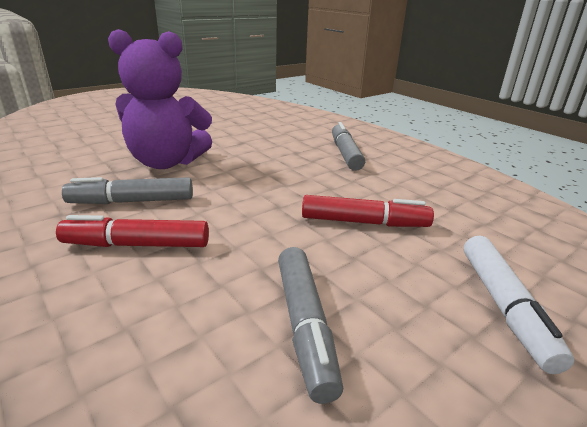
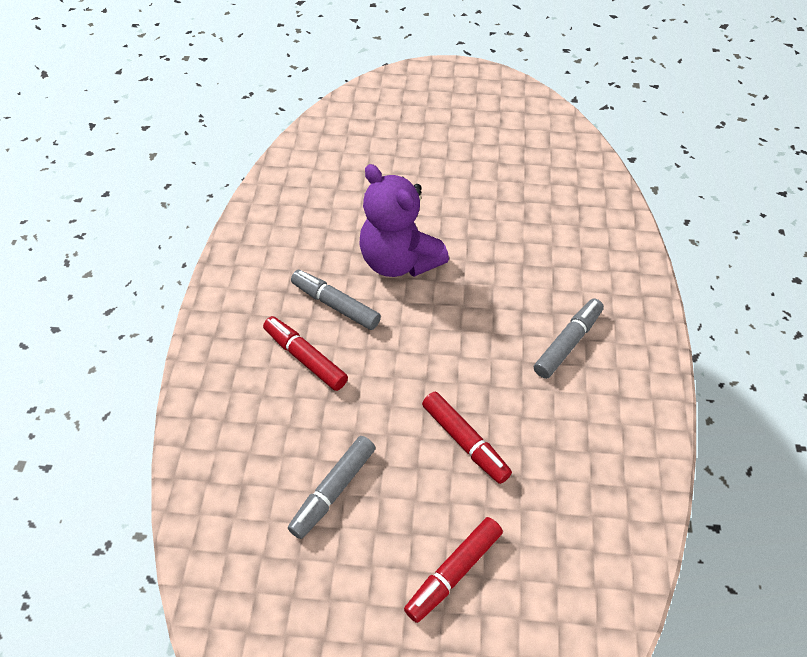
camera: 45 degrees right, 25 degrees up
white marker [464,236,574,374] -> red marker [404,517,503,623]

